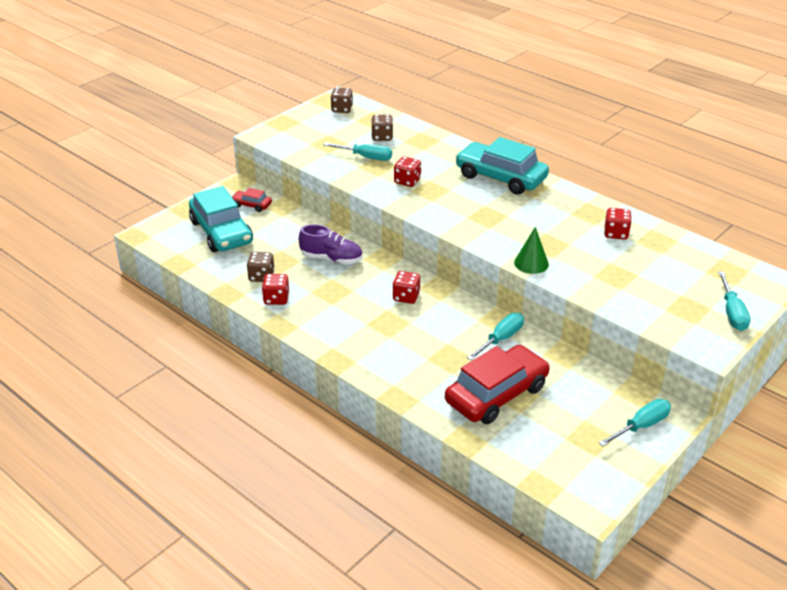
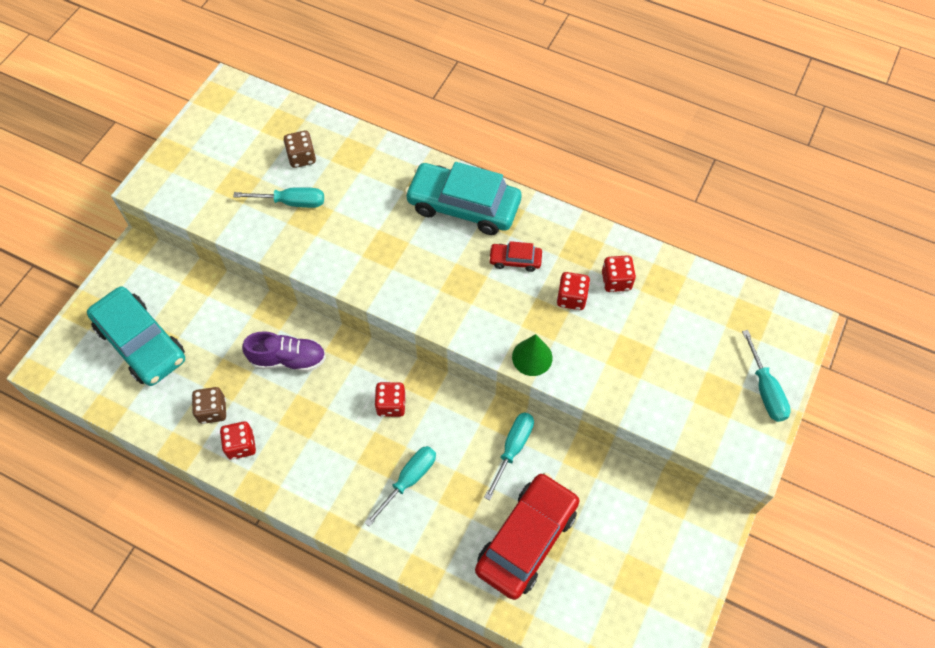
camera: 15 degrees left, 25 degrees up
red car [232,188,272,212] -> red car moved to [489,241,542,272]
brown dice [331,88,353,113] -> none
red dice [394,156,421,187] -> red dice moved to [557,272,590,310]
turquoise screwdriver [599,399,671,446] -> turquoise screwdriver moved to [365,446,436,527]

